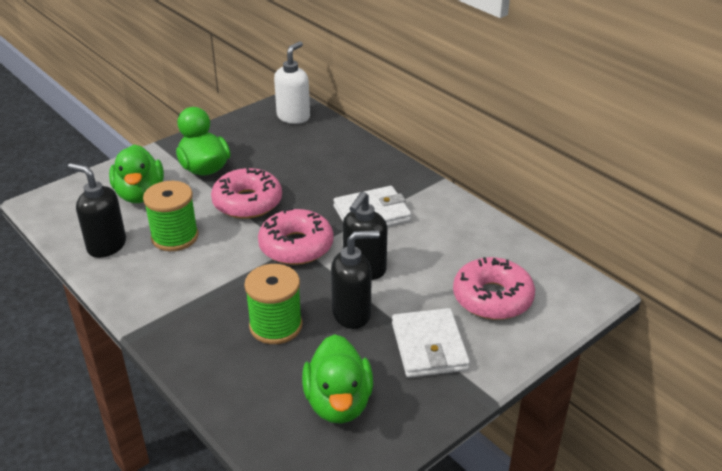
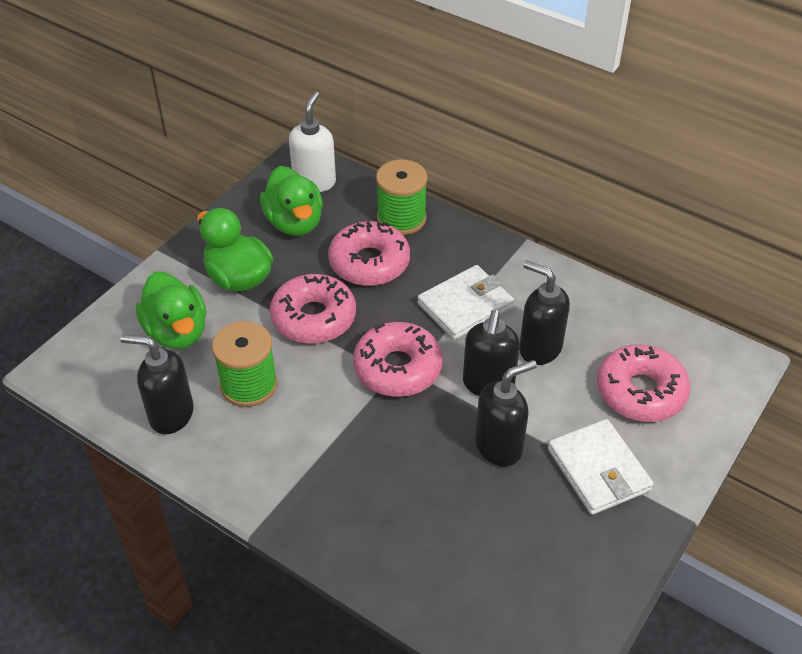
camera: 15 degrees left, 10 degrees up
green spool [244,264,302,344] -> green spool moved to [376,160,427,235]
green duck [302,334,373,423] -> green duck moved to [260,166,323,236]
none -> pink donut [328,221,410,286]
none -> black soap dispenser [519,260,570,365]

